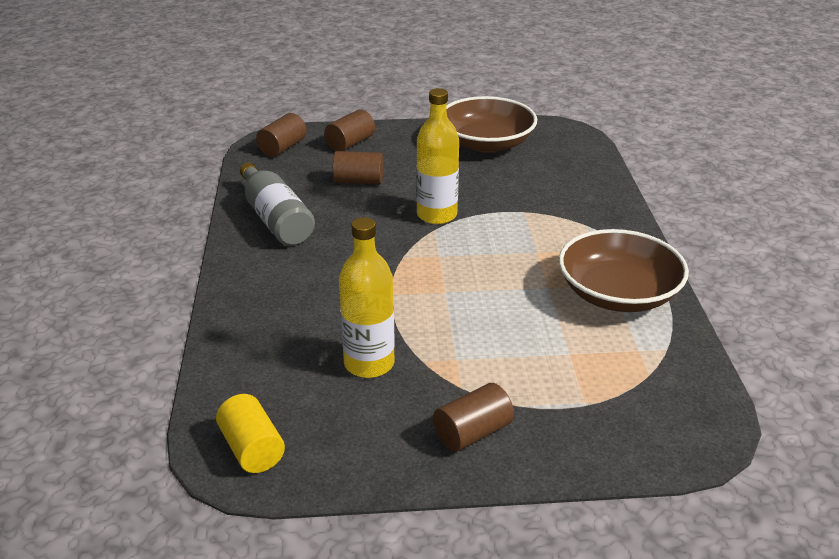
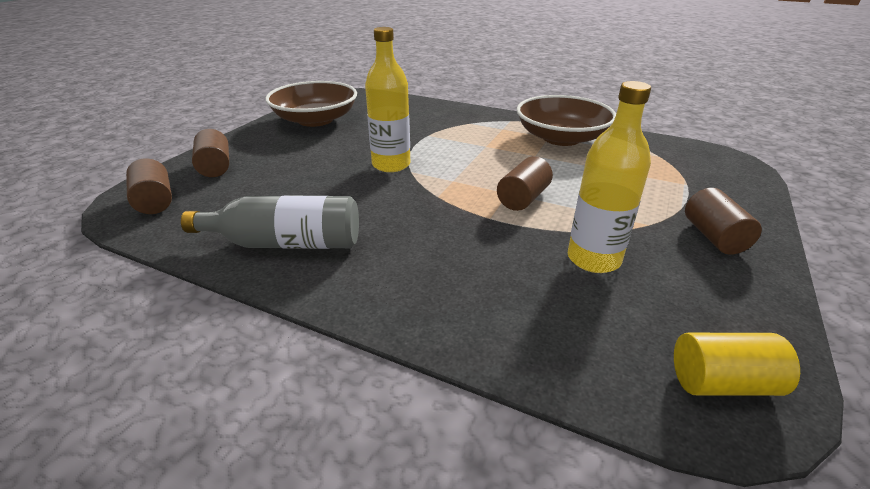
camera: 60 degrees left, 0 degrees up
brown cylinder [333,151,383,184] -> brown cylinder moved to [497,156,553,211]

